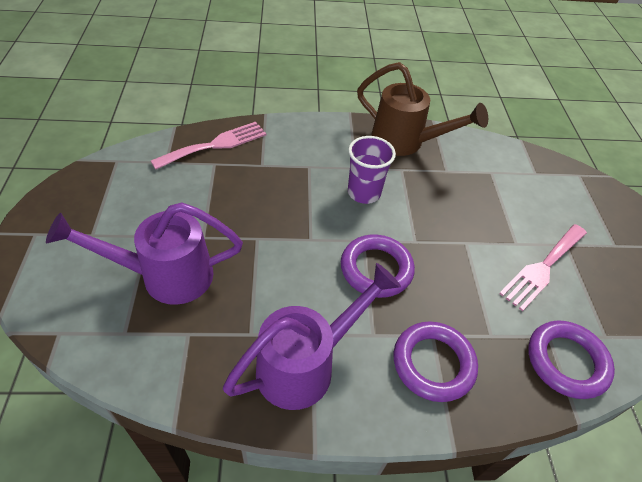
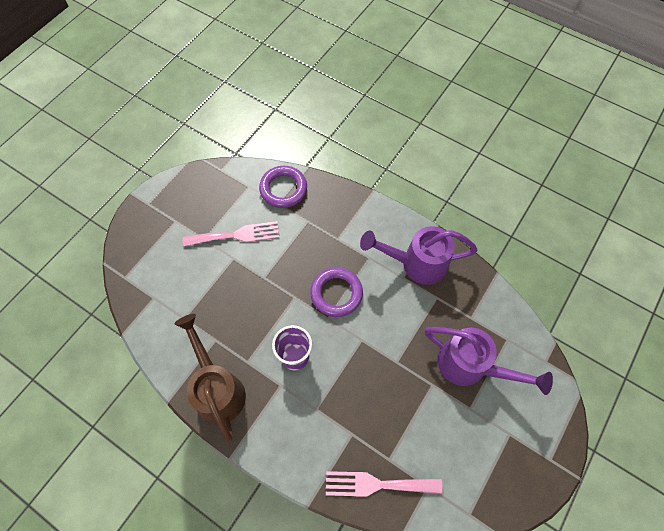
camera: 140 degrees left, 15 degrees up
purple ring [394,321,478,402] -> none

